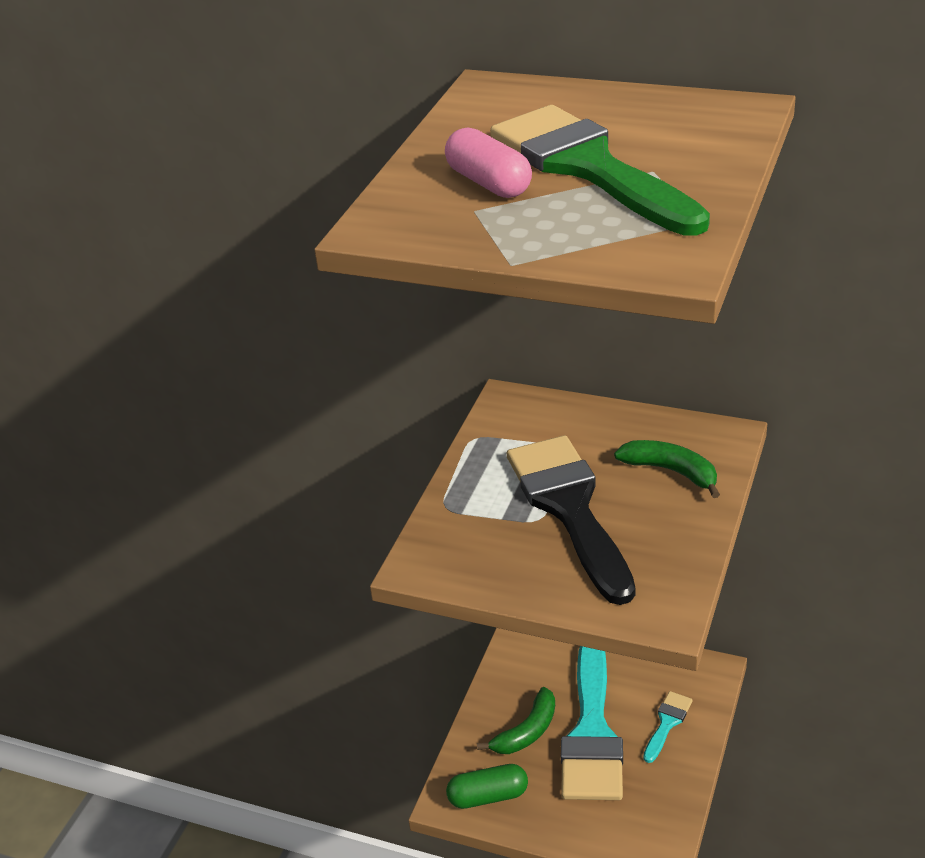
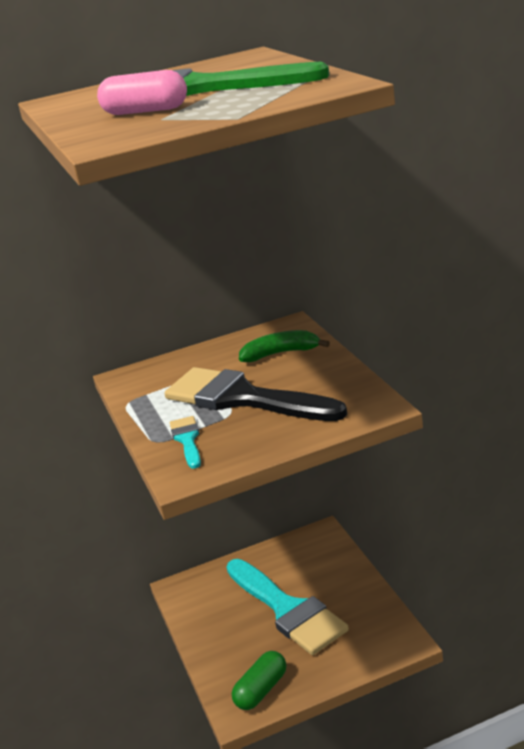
camera: 40 degrees left, 10 degrees down
green banana [477,687,555,754] -> none
turquoise brush [643,691,693,763] -> turquoise brush moved to [170,416,201,469]

